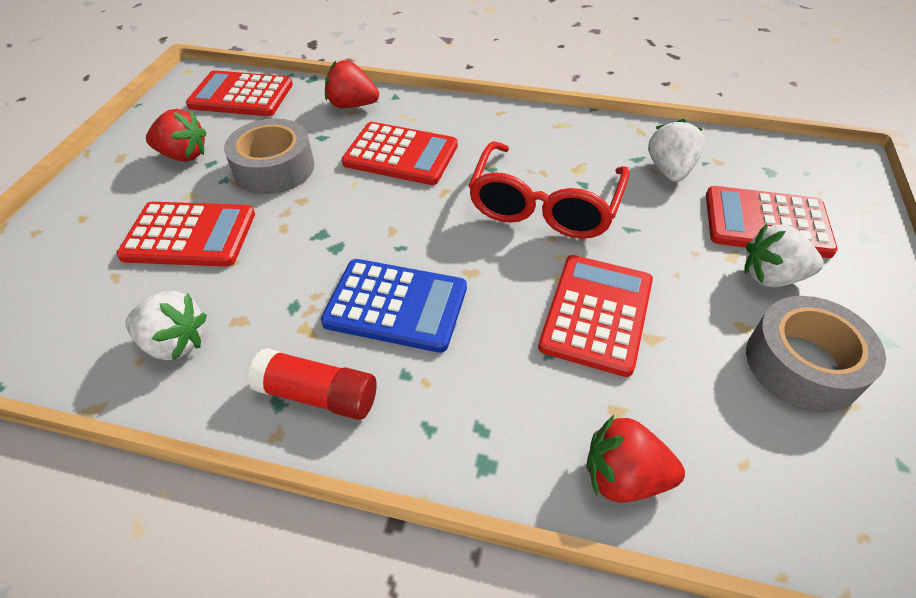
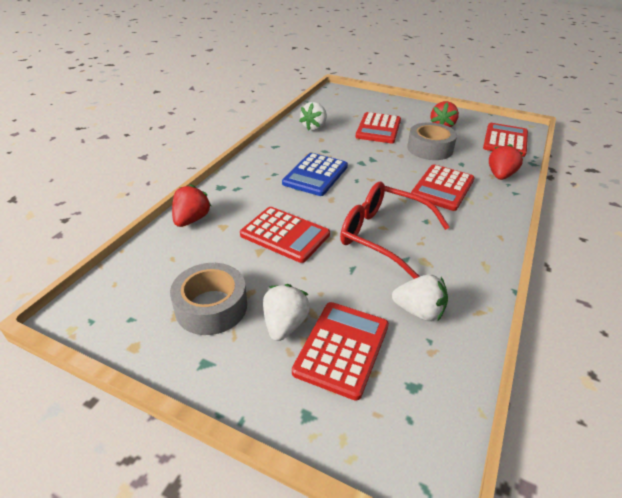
camera: 100 degrees right, 10 degrees down
red glue stick [247,348,376,420] -> none

